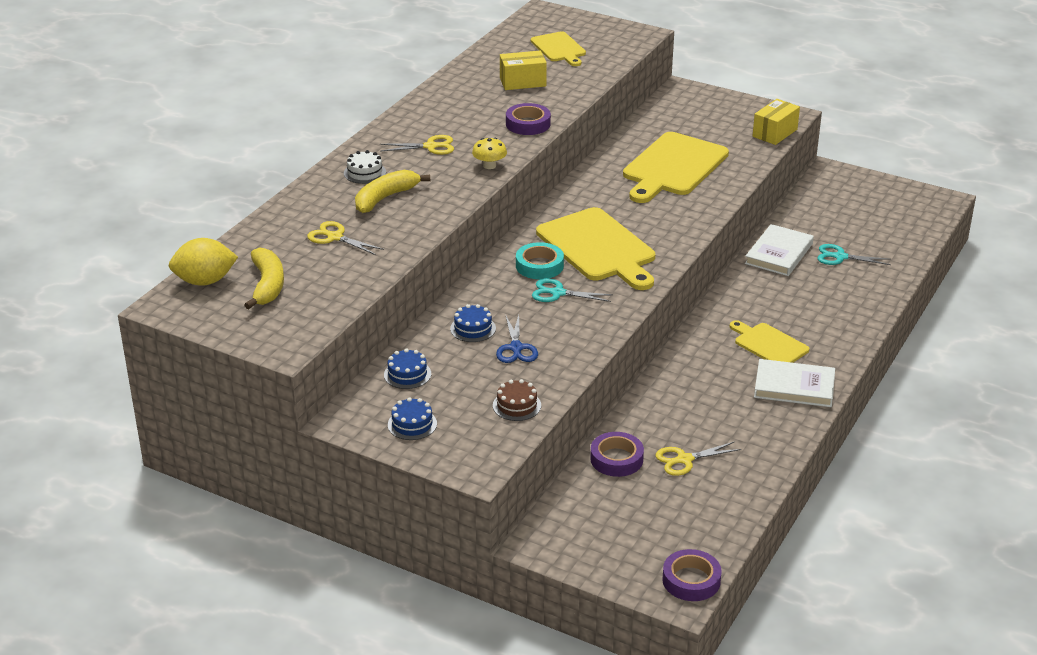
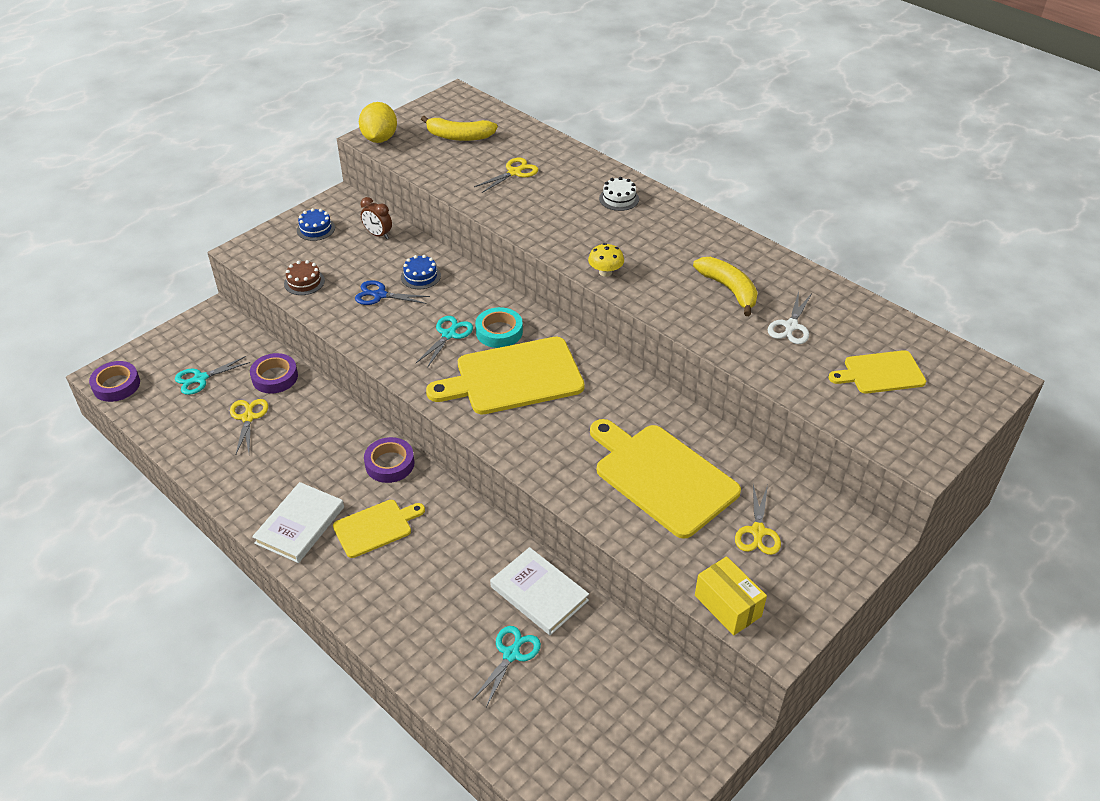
camera: 105 degrees right, 10 degrees up
yellow lemon [169,238,238,286] -> yellow lemon moved to [359,102,397,143]
yellow banana [355,170,430,213] -> yellow banana moved to [693,257,758,316]
yellow scissors [380,135,454,155] -> yellow scissors moved to [735,485,781,555]
blue cake [384,348,431,389] -> brown clock [360,197,392,239]
yellow box [500,51,547,90] -> white scissors [768,291,812,344]
purple tape [506,103,551,135] -> purple tape moved to [364,437,414,483]
none -> turquoise scissors [175,356,250,395]

